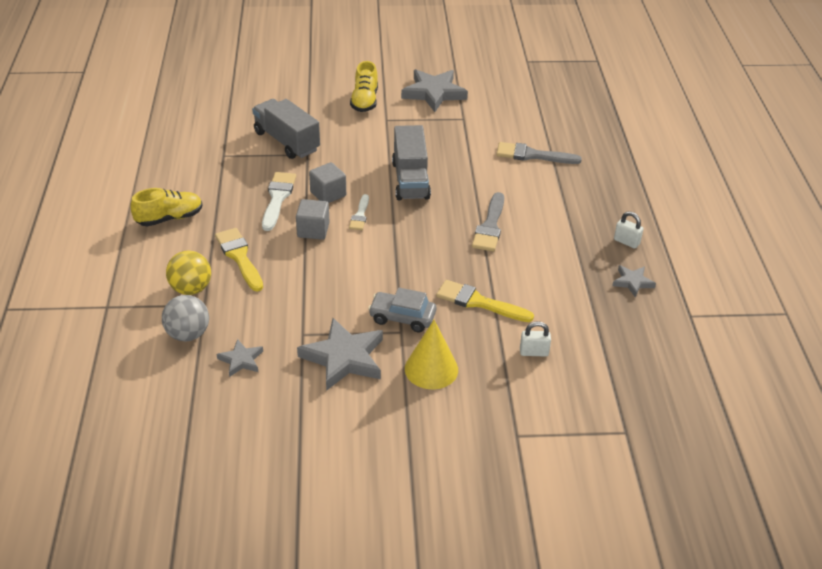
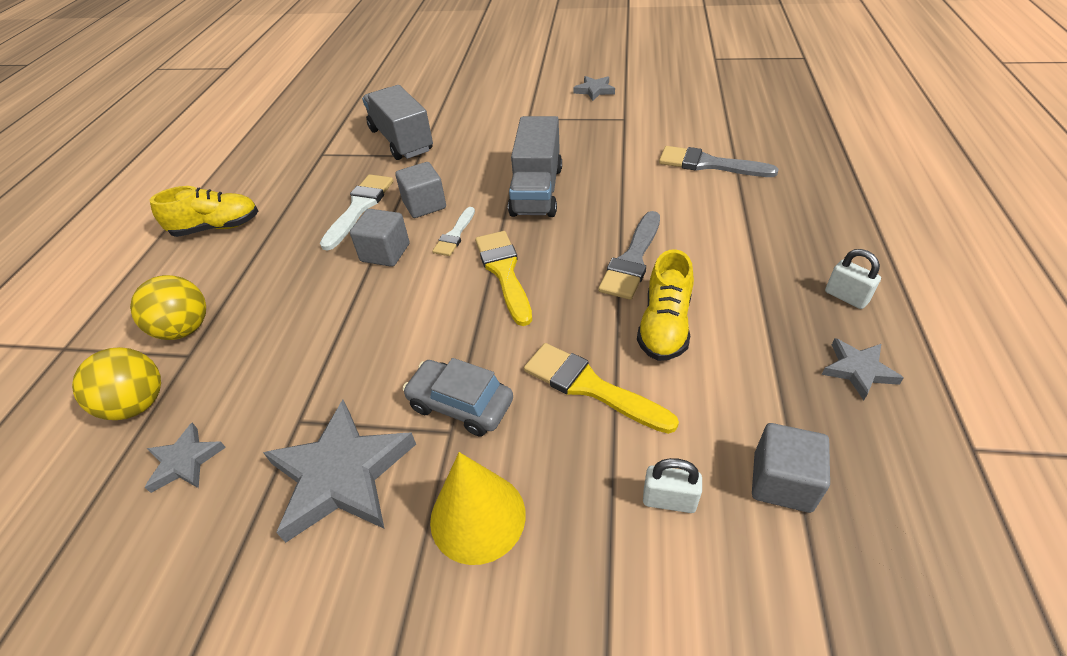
camera: 15 degrees right, 5 degrees up
grey ball [162,295,209,341] -> yellow ball [72,347,161,420]
yellow brush [215,228,263,292] -> yellow brush moved to [475,231,532,326]
yellow shoe [350,61,378,112] -> yellow shoe moved to [637,249,694,361]
grey star [401,69,468,112] -> grey star [573,76,615,101], size x0.52
none -> grey cube [752,423,830,513]

